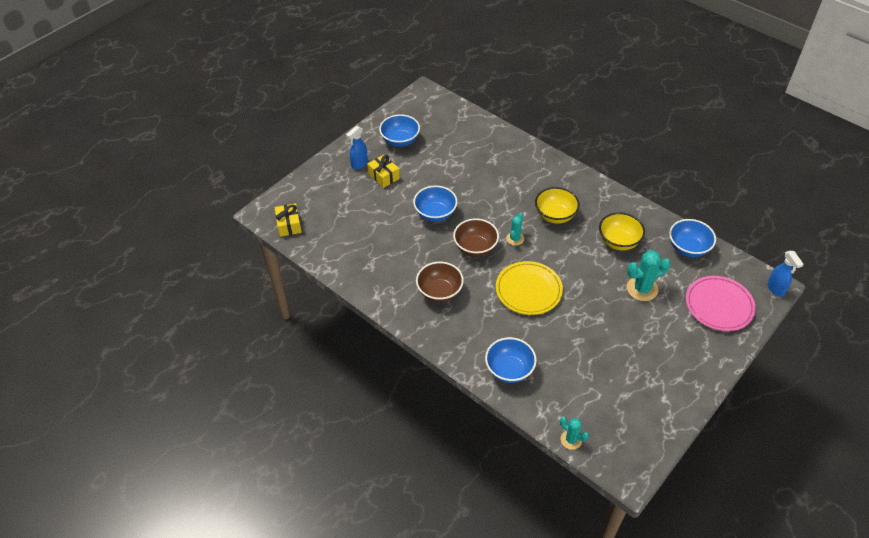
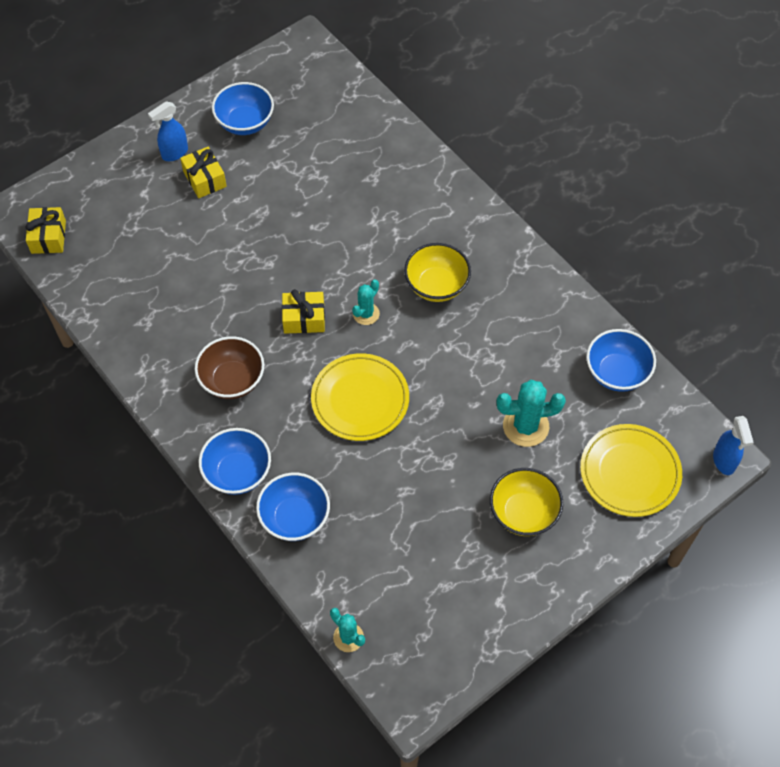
camera: 10 degrees right, 10 degrees up
blue bowl [413,186,458,222] -> blue bowl moved to [199,428,271,495]
brown bowl [453,218,499,257] -> yellow gift [282,289,325,334]
yellow bowl [599,212,645,250] -> yellow bowl moved to [490,468,563,536]
pink plate [686,276,756,331] -> yellow plate [580,424,682,517]

